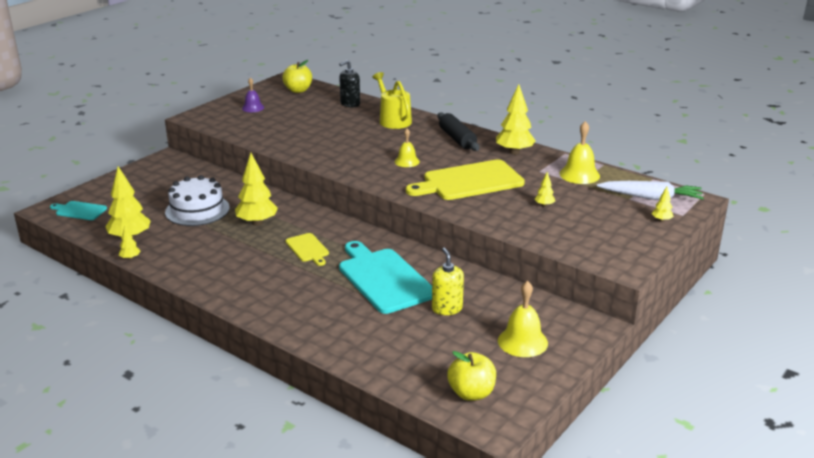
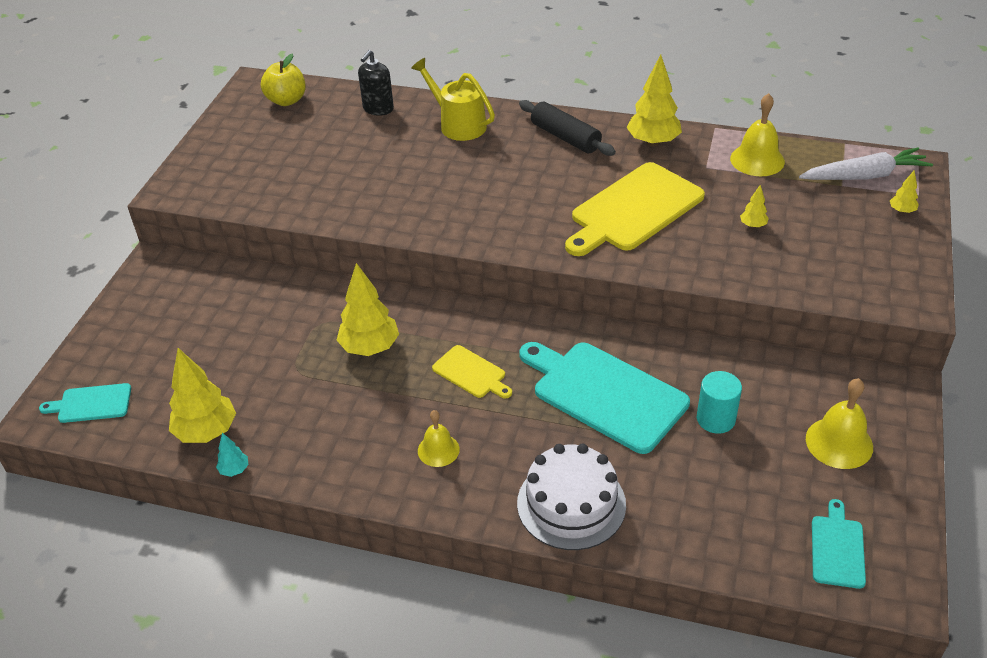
camera: 20 degrees left, 15 degrees up
yellow tree [119,225,141,260] -> turquoise tree [216,433,248,477]
white cake [165,175,230,226] -> white cake moved to [517,443,626,550]
purple bell [242,77,264,112] -> none
yellow bell [395,128,420,167] -> yellow bell moved to [418,410,460,467]
yellow soap dispenser [432,248,464,315] -> turquoise cylinder [697,371,742,434]
yellow apple [447,351,496,401] -> turquoise cutting board [812,499,866,589]

